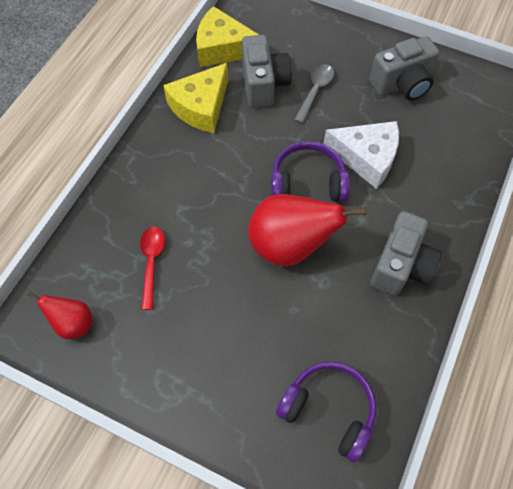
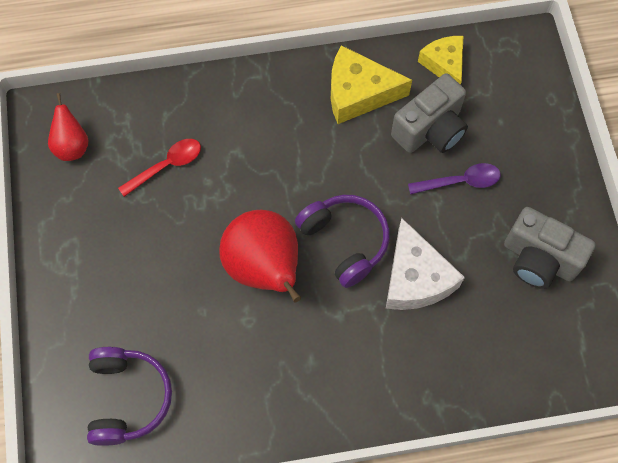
camera: 55 degrees right, 5 degrees up
yellow cheese [196,6,259,67] -> yellow cheese [418,36,463,85], size x0.67
grey spoon [294,64,334,123] -> purple spoon [408,163,501,194]
grey camera [371,211,442,296] -> none

